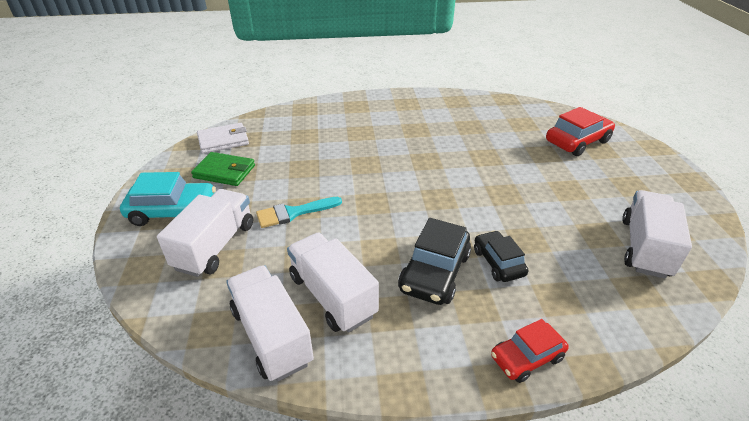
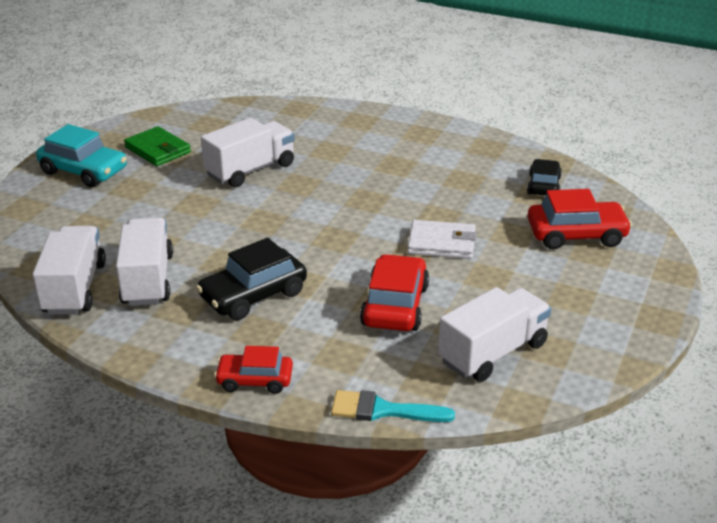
camera: 30 degrees right, 5 degrees down
white truck [157,189,253,277] -> white truck moved to [201,118,295,188]
white wallet [197,123,249,154] -> white wallet moved to [407,220,477,259]
turquoise brush [256,197,342,228] -> turquoise brush moved to [331,390,455,422]
black car [474,230,528,282] -> black car moved to [527,159,562,196]
none -> red car [360,254,429,331]

